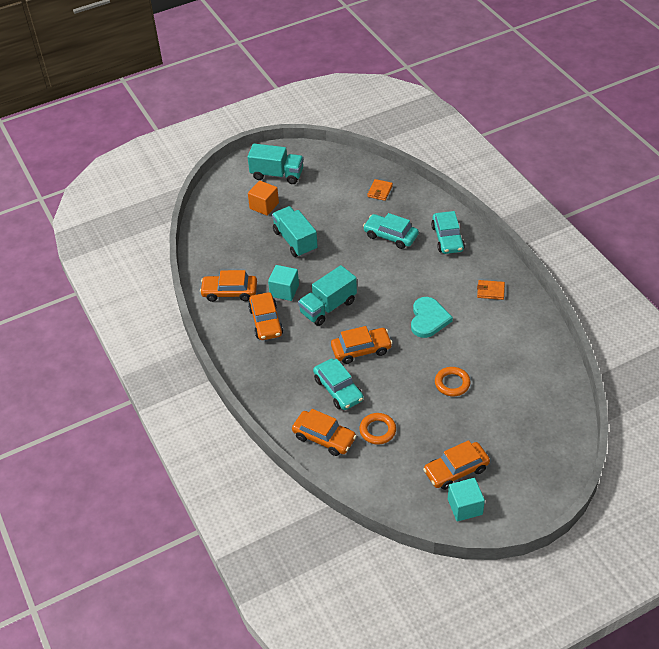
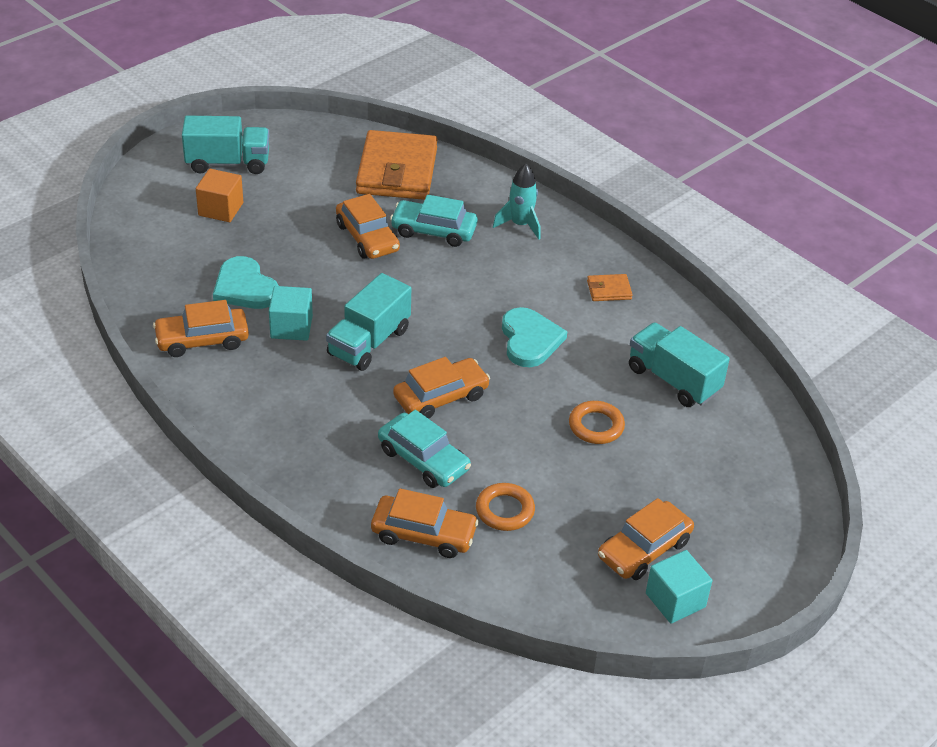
camera: 20 degrees left, 5 degrees down
orange car [248,292,283,340] -> orange car moved to [336,194,400,259]
turquoise truck [272,206,318,257] -> turquoise truck moved to [629,322,730,407]
orange wallet [367,179,393,201] -> orange wallet [356,130,438,200], size x2.39
turquoise car [431,211,465,254] -> turquoise rocket [493,163,541,240]
none -> turquoise heart [213,256,279,309]

